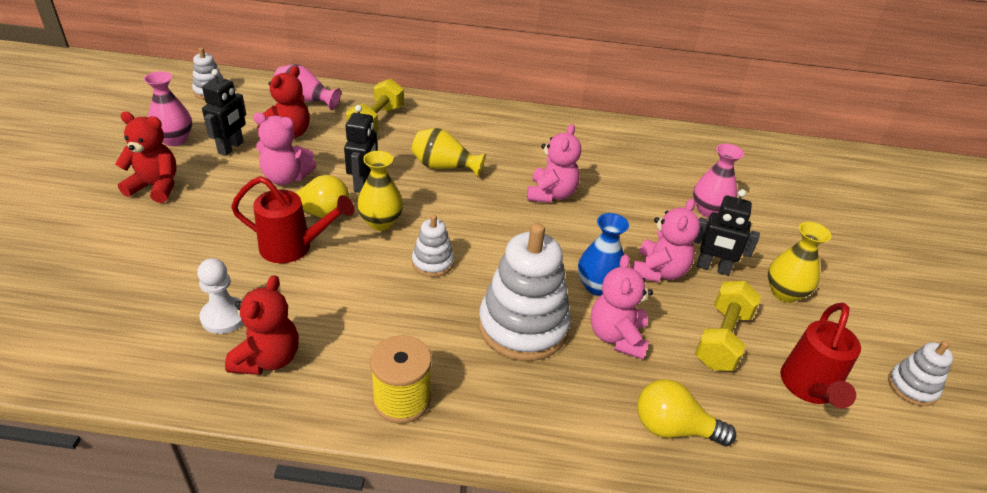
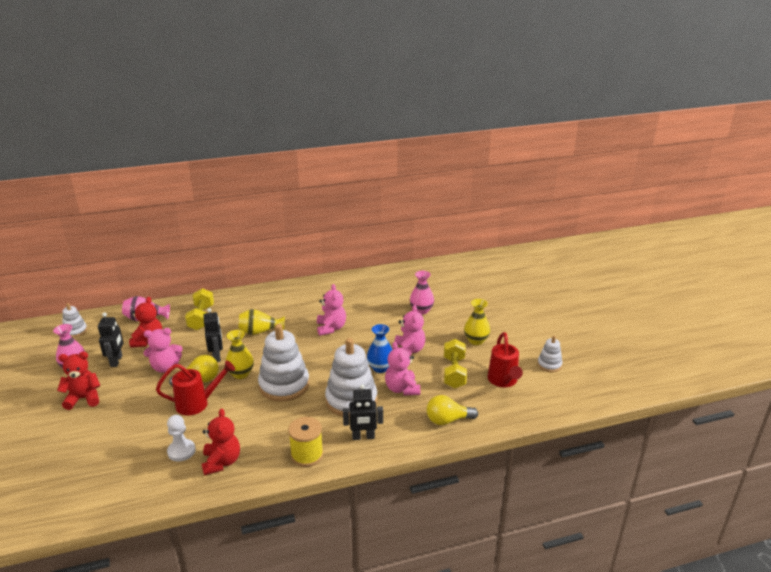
camera: 20 degrees left, 10 degrees down
white stacking toy [412,215,454,277] -> white stacking toy [258,324,309,402], size x1.99
black robot [693,189,760,276] -> black robot moved to [343,384,383,440]

